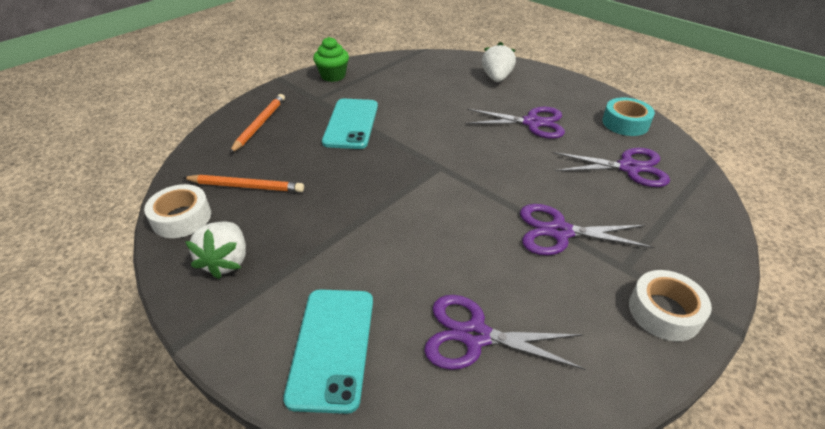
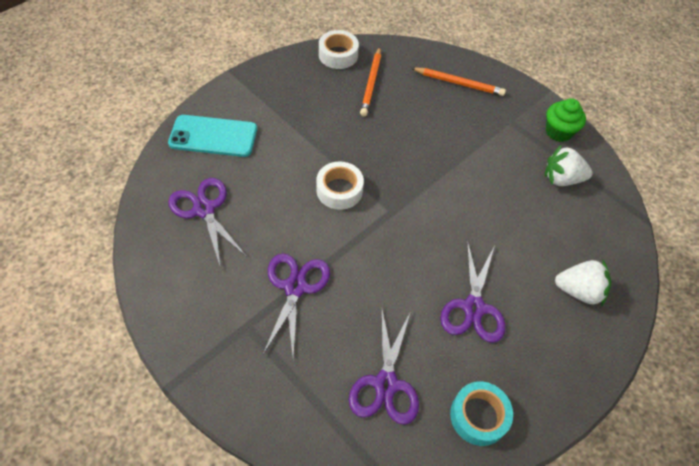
camera: 90 degrees right, 15 degrees up
white strawberry [185,222,246,279] -> white strawberry moved to [545,145,592,186]
turquoise phone [322,99,378,149] -> none
purple scissors [424,295,586,370] -> purple scissors turned 45 degrees counterclockwise [168,178,247,268]
white tape [629,270,712,341] -> white tape moved to [316,162,364,210]

